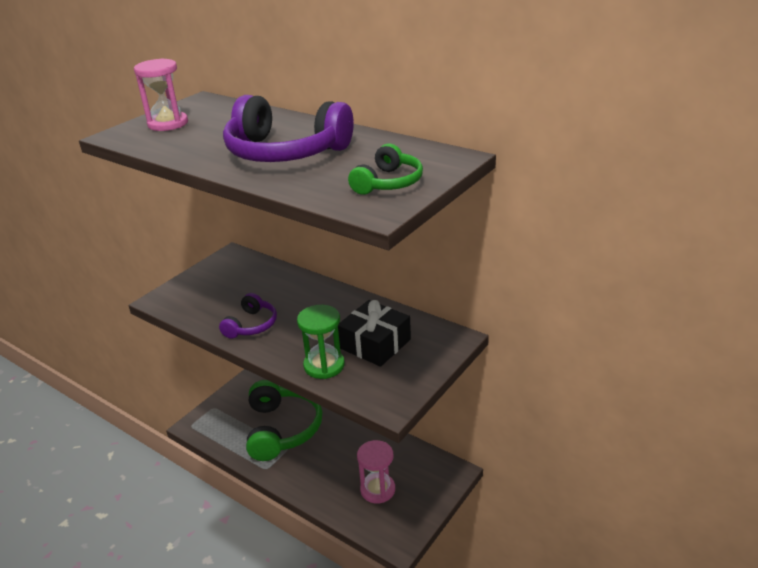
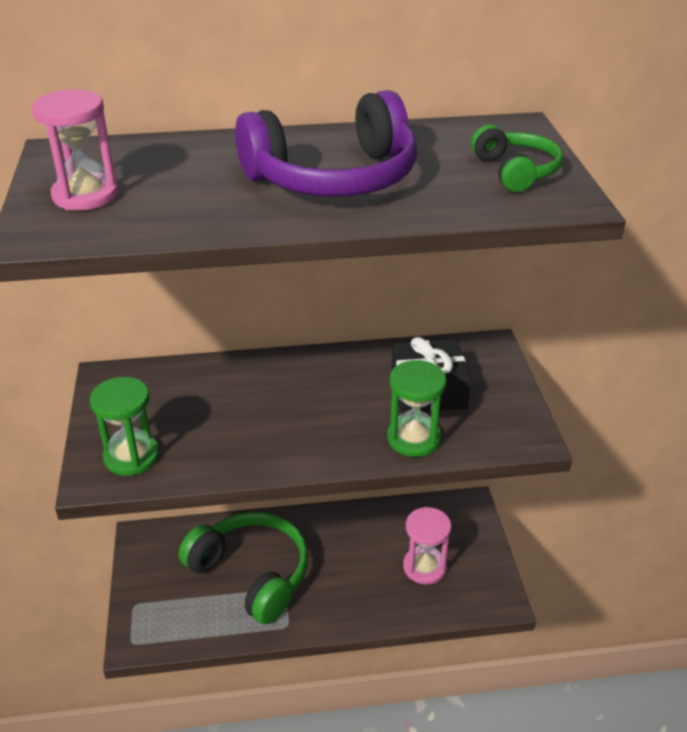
camera: 45 degrees left, 5 degrees up
purple headphones [219,293,277,339] -> none
none -> green hourglass [90,377,159,476]

